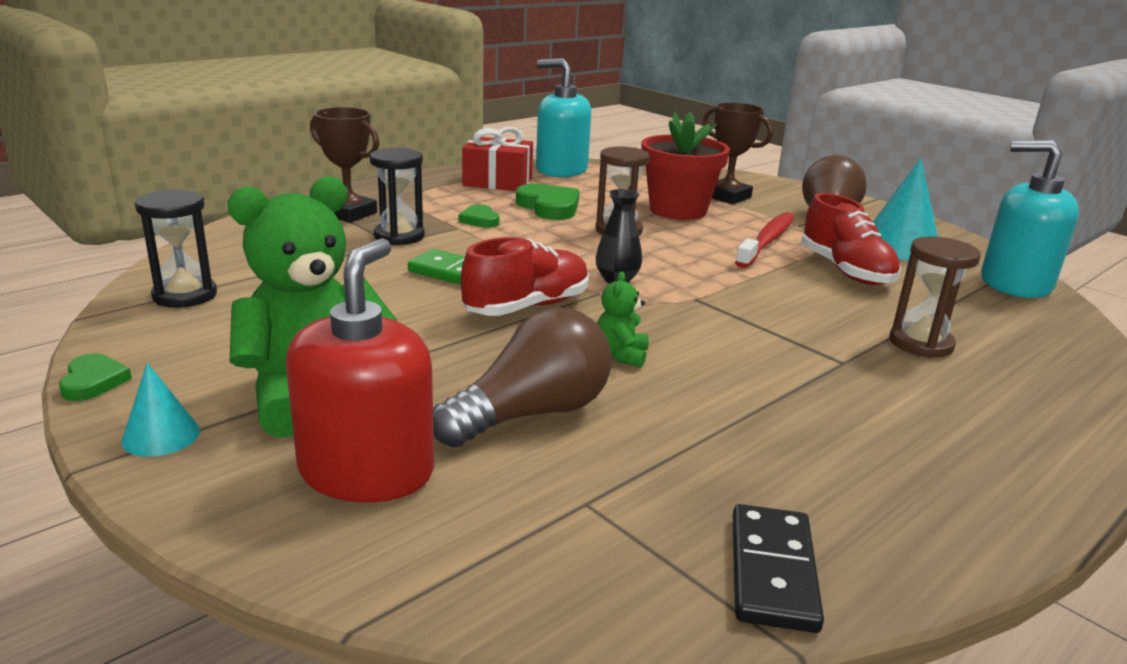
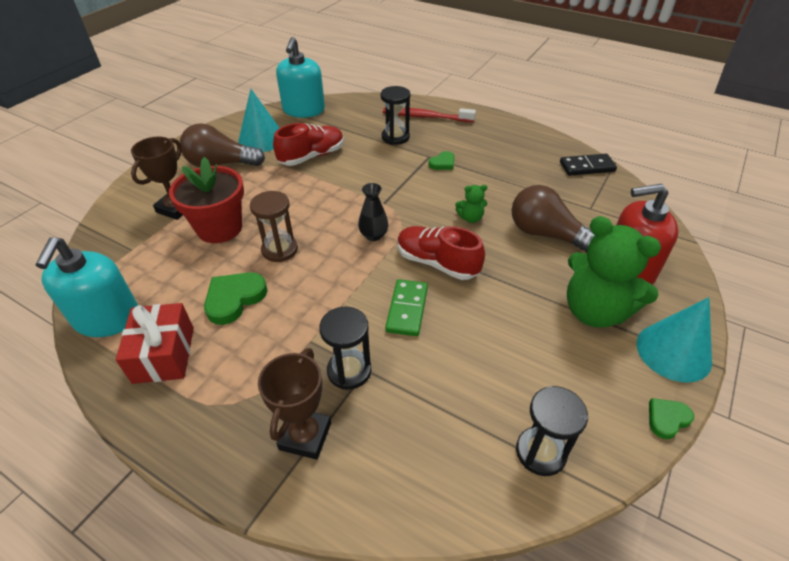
camera: 105 degrees left, 20 degrees up
turquoise cone [121,363,200,457] -> turquoise cone [637,297,712,383], size x1.84
green heart [458,204,499,228] -> green heart moved to [428,151,455,170]
red toothbrush [735,212,794,268] -> red toothbrush moved to [383,108,476,122]
brown hourglass [889,236,981,358] -> black hourglass [380,86,410,145]

